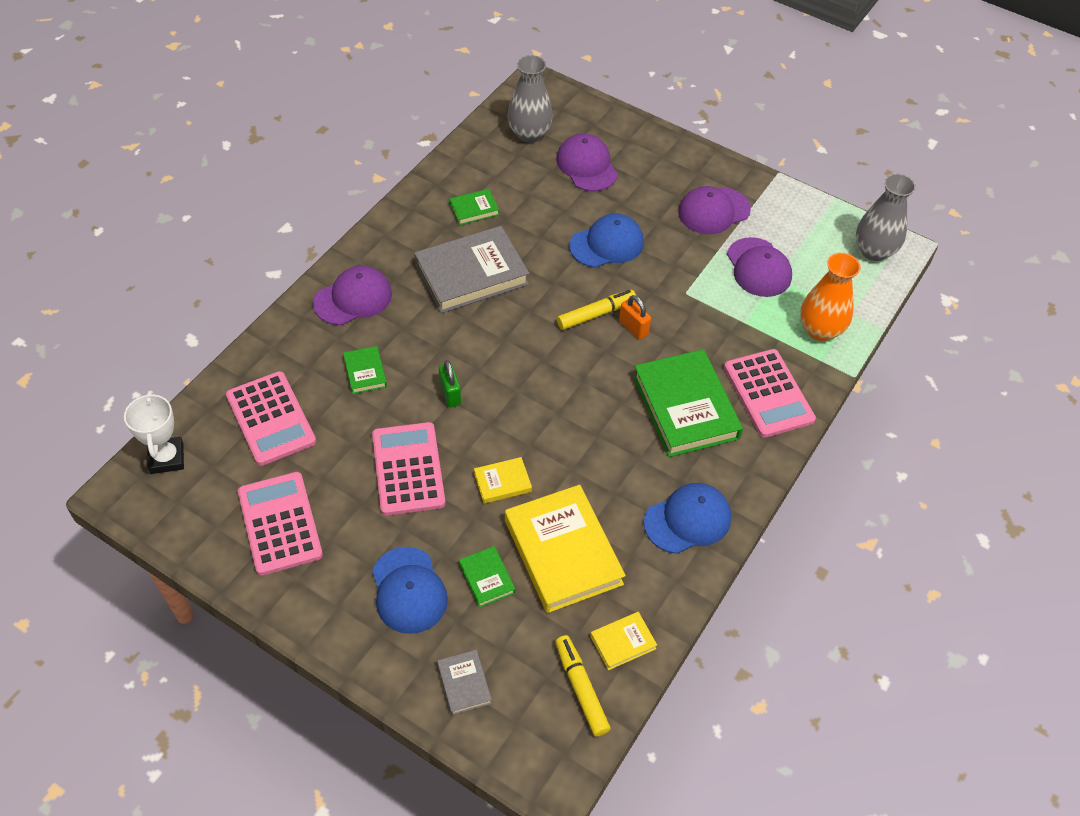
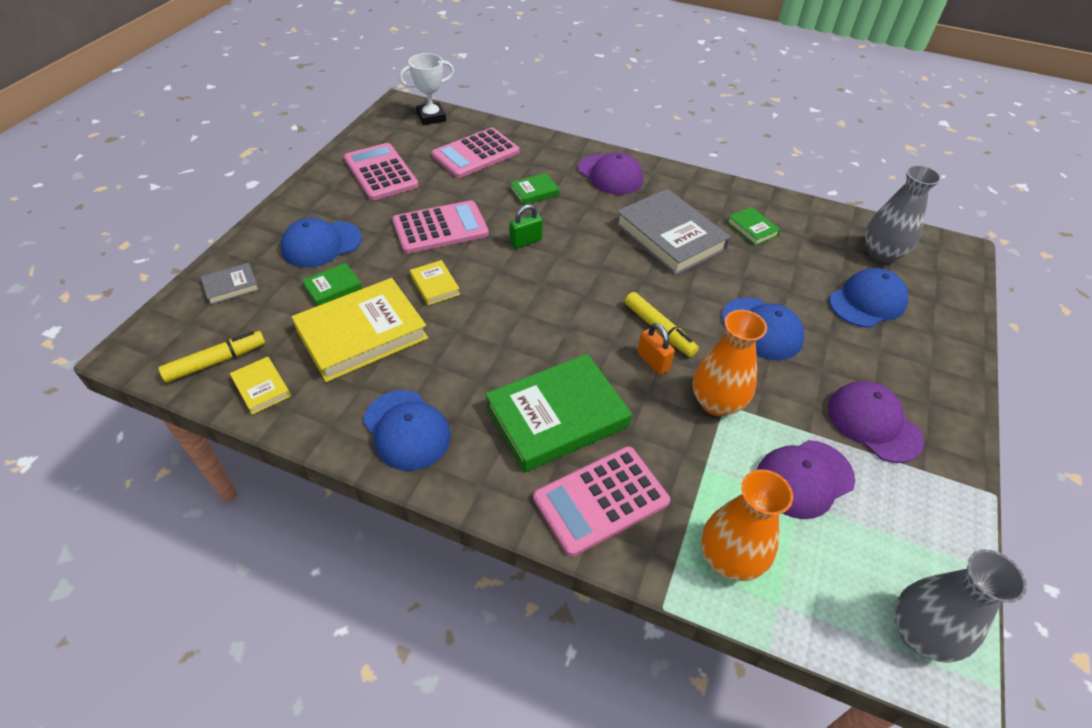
camera: 80 degrees right, 5 degrees down
pink calculator [238,472,323,576] -> pink calculator turned 90 degrees counterclockwise [344,143,419,201]
purple cap [556,133,618,191] -> blue cap [829,268,908,328]
orange padlock [619,295,651,340] -> orange padlock turned 75 degrees counterclockwise [637,323,675,375]
none -> orange vase [693,310,767,416]

